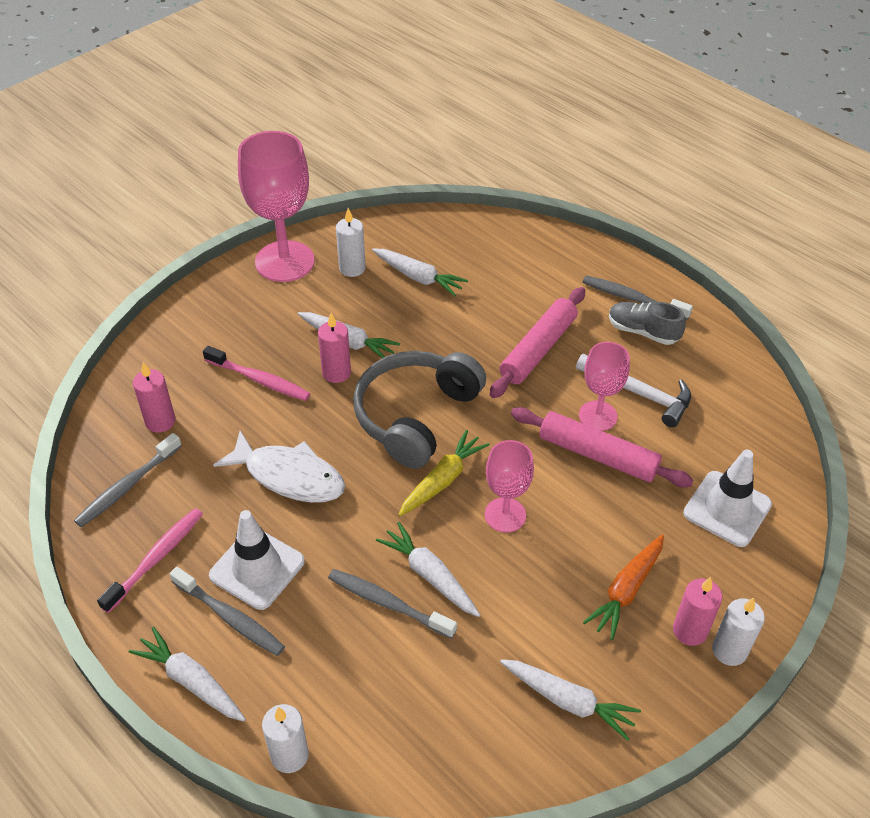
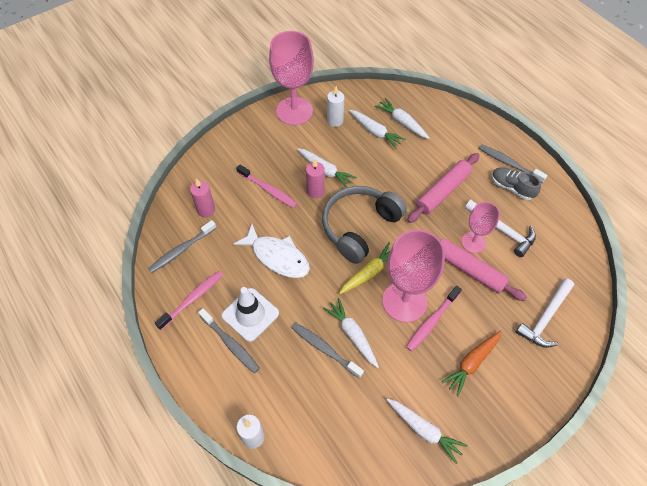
camera: 10 degrees right, 10 degrees up
white carrot [129,627,246,722] -> white carrot moved to [375,98,429,139]
pink goblet [485,440,534,533] -> pink goblet [382,229,445,323], size x1.75
pink candle [673,577,722,646] -> none
white traffic cone [683,450,772,547] -> white hammer [516,278,574,348]
white candle [712,597,765,666] -> none
none -> pink toothbrush [406,286,462,352]

